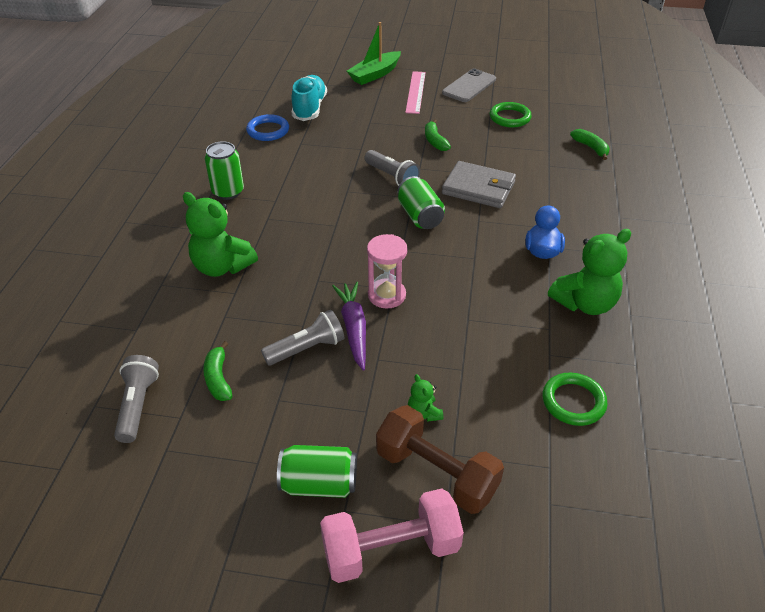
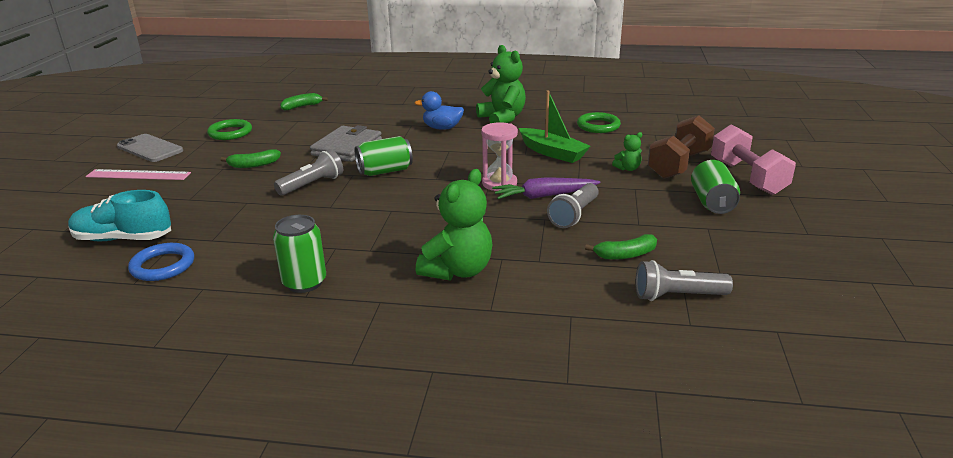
camera: 90 degrees left, 15 degrees down
grey flashlight [261,310,344,365] -> grey flashlight turned 120 degrees counterclockwise [547,183,599,228]
green boat [347,22,401,85] -> green boat moved to [519,90,591,163]

